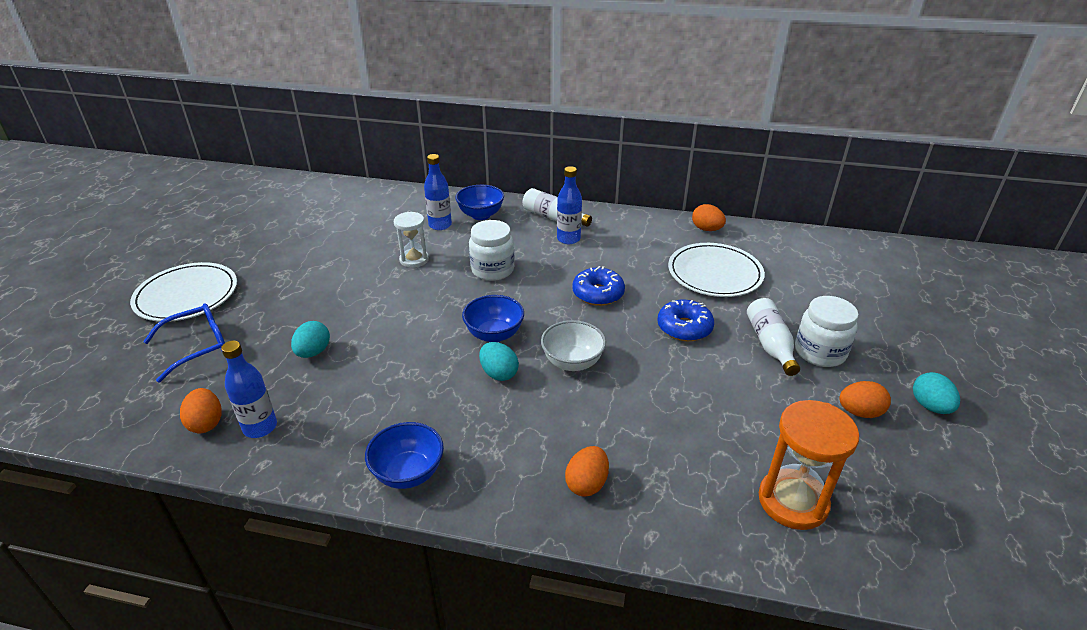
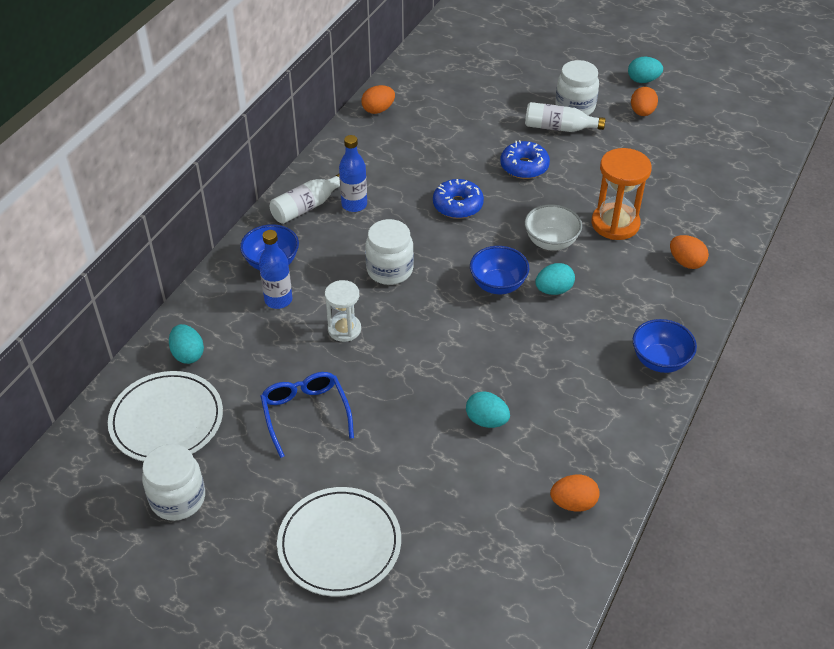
camera: 75 degrees left, 10 degrees up
blue glasses [143,303,225,383] -> blue glasses moved to [260,372,354,458]
blue bottle [221,341,277,438] -> none
white plate [668,243,765,297] -> white plate moved to [108,371,223,461]
orange hourglass [759,400,859,530] -> orange hourglass moved to [591,148,652,240]
none -> white jar [142,444,205,521]
none -> turquoise egg [169,324,204,364]

